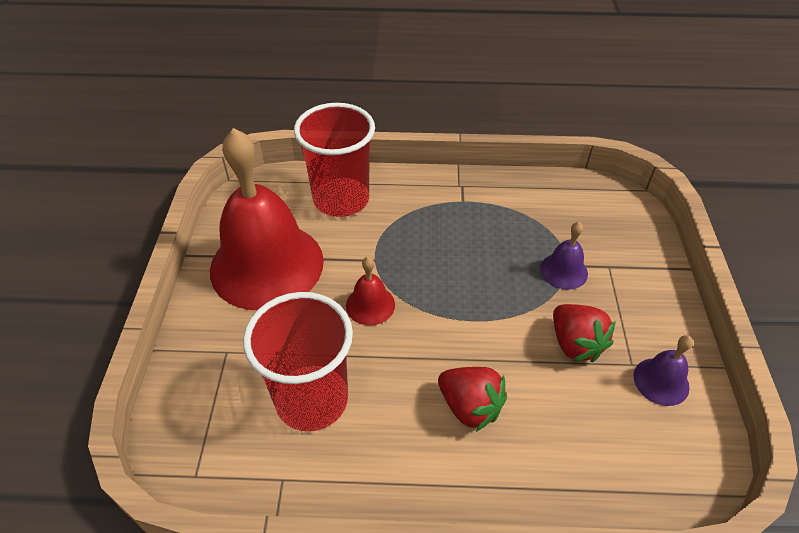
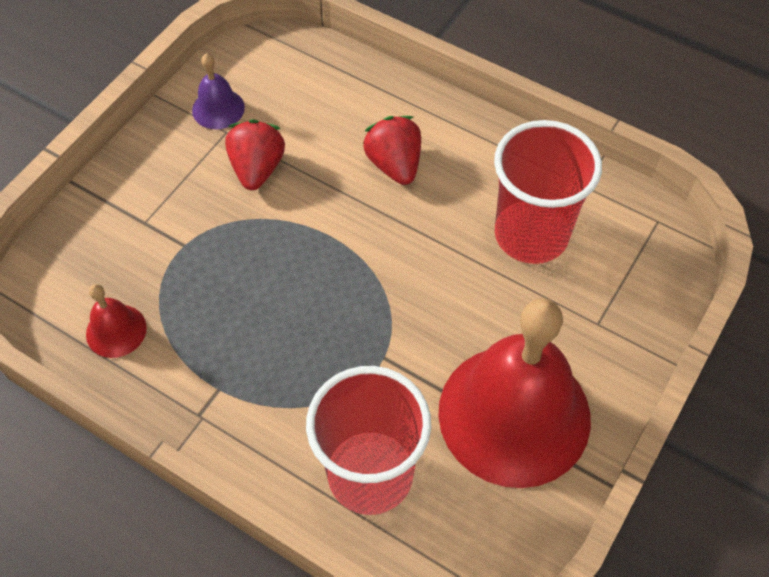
camera: 150 degrees left, 10 degrees up
red bell [346,257,395,325] -> red bell moved to [86,284,147,358]
purple bell [540,222,588,290] -> none

